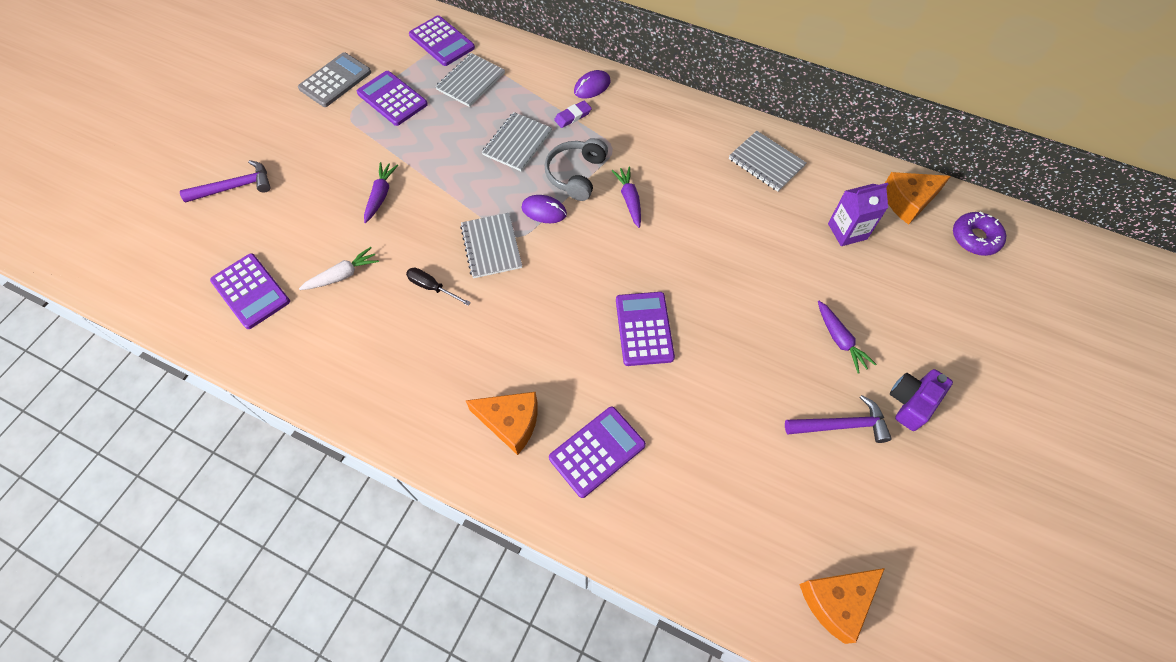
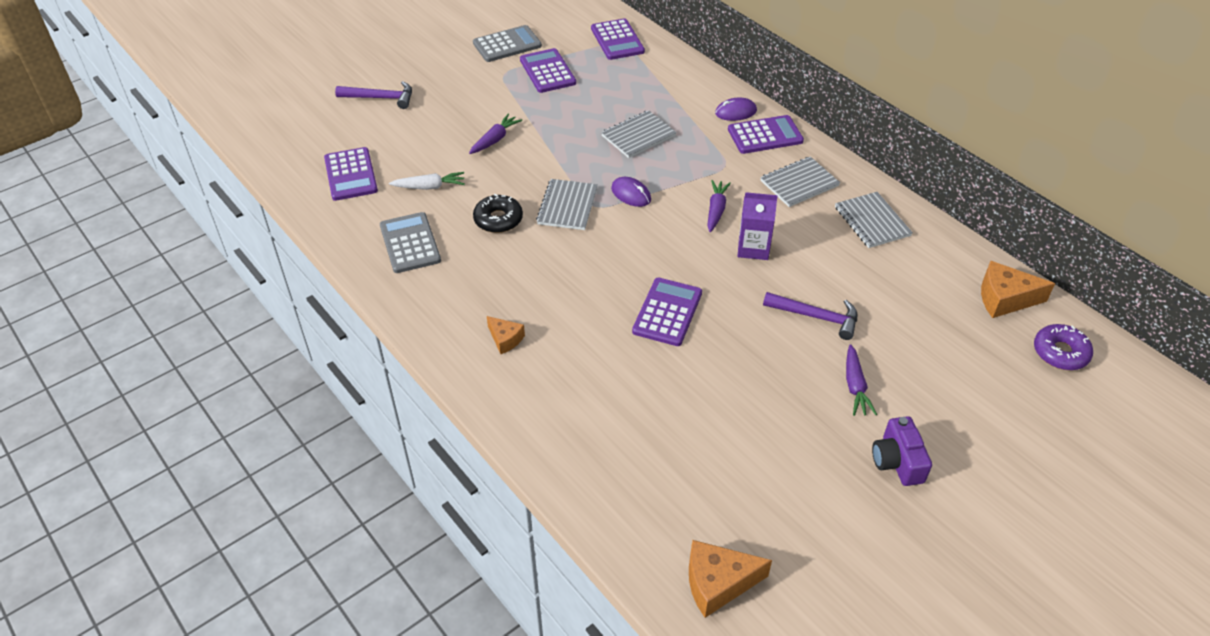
camera: 25 degrees right, 15 degrees down
black screwdriver [406,268,471,306] -> black donut [473,194,523,233]
grey notebook [435,53,505,107] -> grey notebook moved to [760,156,840,207]
orange cheese [465,392,538,455] -> orange cheese [487,316,525,354], size x0.60
grey headphones [545,138,608,201] -> none
purple calculator [549,406,646,498] -> purple calculator moved to [728,115,804,154]
purple eraser [554,100,592,128] -> none
purple hammer [785,395,892,443] -> purple hammer moved to [763,292,857,340]
purple carton [828,183,888,246] -> purple carton moved to [738,192,778,260]
purple camera [890,369,953,431] -> purple camera turned 75 degrees counterclockwise [872,416,932,486]
none -> grey calculator [380,212,441,273]

